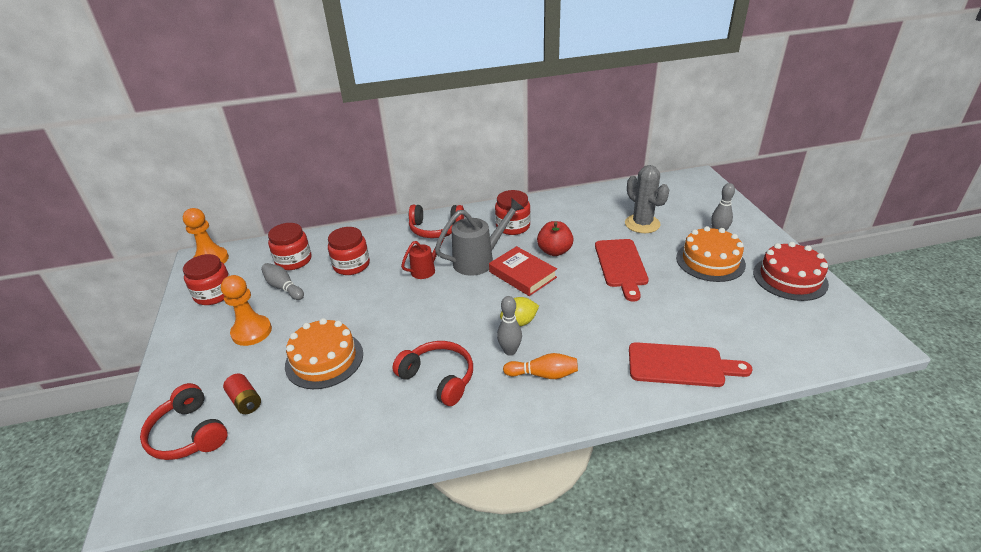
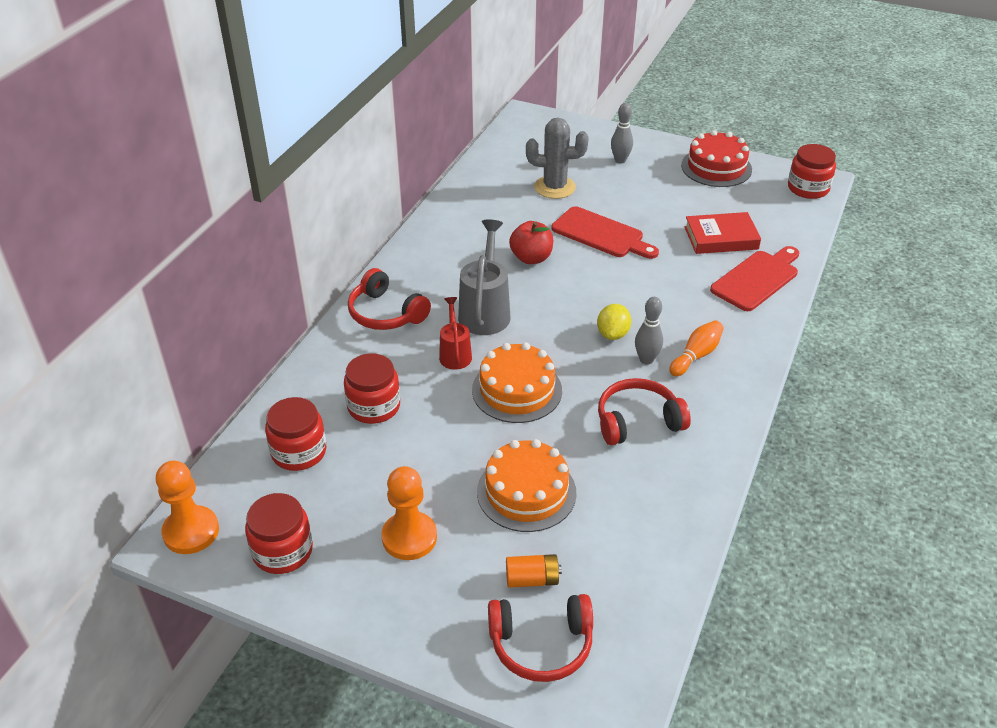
camera: 55 degrees left, 5 degrees up
red battery [223,373,261,414] -> orange battery [506,554,562,588]
grey bowling pin [261,263,304,300] -> none
red headphones [409,205,464,238] -> red headphones turned 90 degrees clockwise [348,268,431,330]
red book [489,246,557,296] -> red book moved to [684,212,761,254]
red jar [495,190,531,235] -> red jar moved to [788,144,836,199]
orange cake [676,226,746,282] -> orange cake moved to [472,343,562,423]

